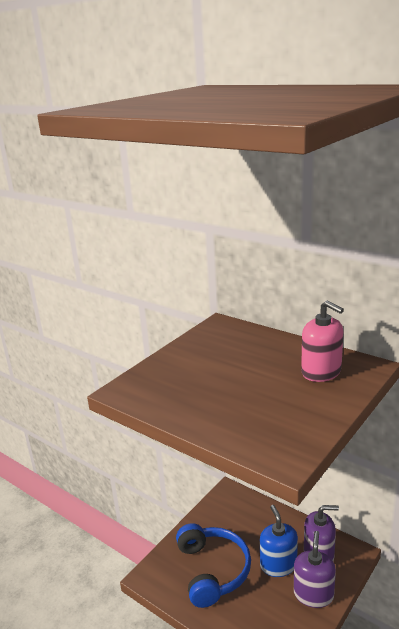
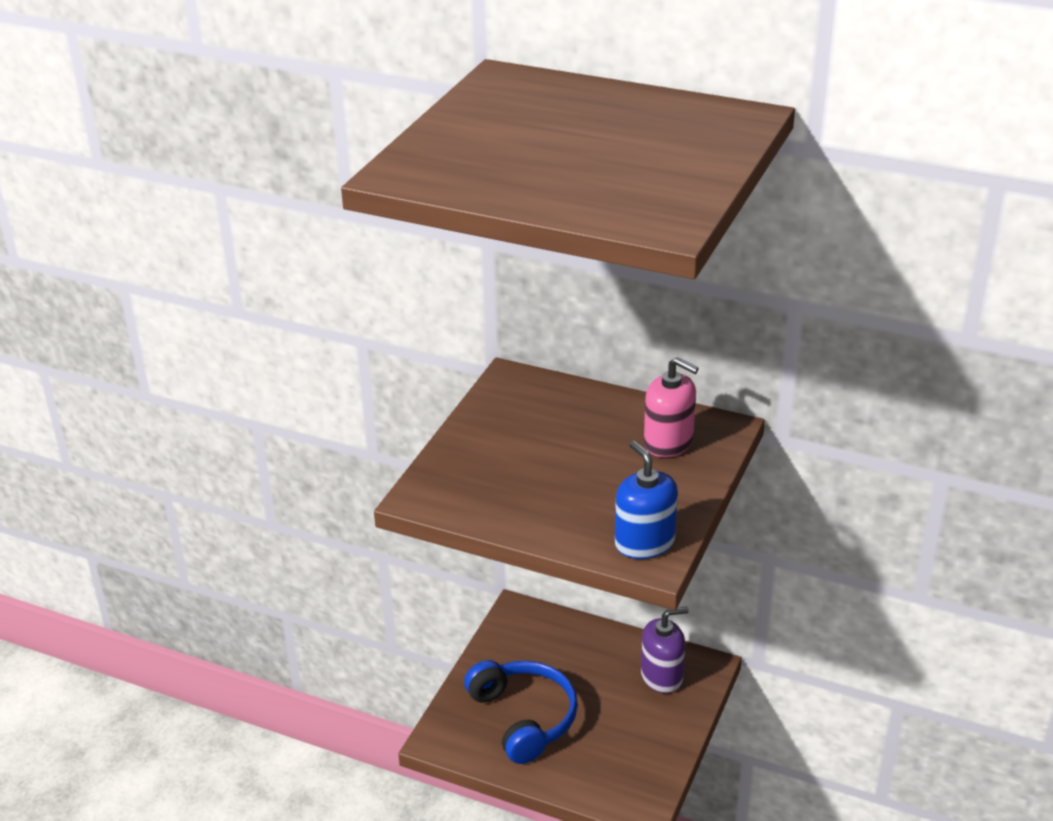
camera: 15 degrees left, 10 degrees up
blue soap dispenser [260,505,298,577] -> blue soap dispenser moved to [615,441,678,559]
purple soap dispenser [294,531,336,608] -> none

